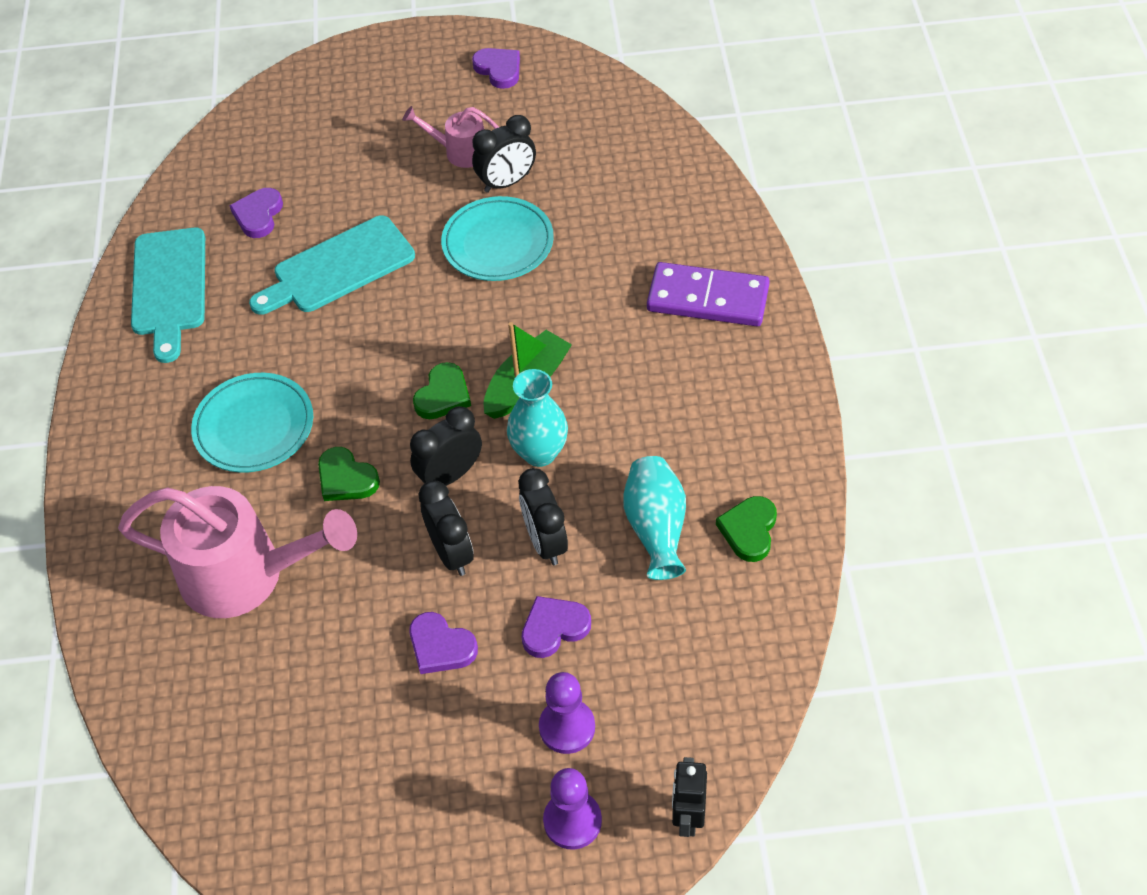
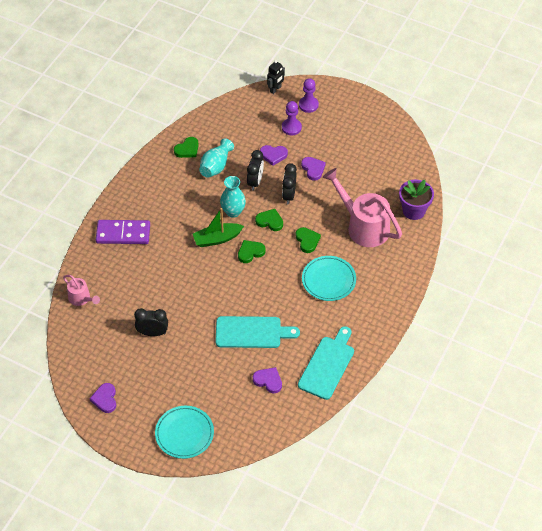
camera: 150 degrees left, 0 degrees up
purple heart [229,188,283,238] -> purple heart turned 105 degrees counterclockwise [253,367,282,393]
pink watering can [403,106,499,168] -> pink watering can moved to [63,275,100,306]
black clock [410,406,482,486] -> green heart [255,209,283,231]
turquoise plate [441,196,554,281] -> turquoise plate moved to [155,406,214,459]
purple domino [647,262,770,326] -> purple domino turned 45 degrees counterclockwise [96,220,150,244]
none -> purple flower pot [399,179,434,220]

